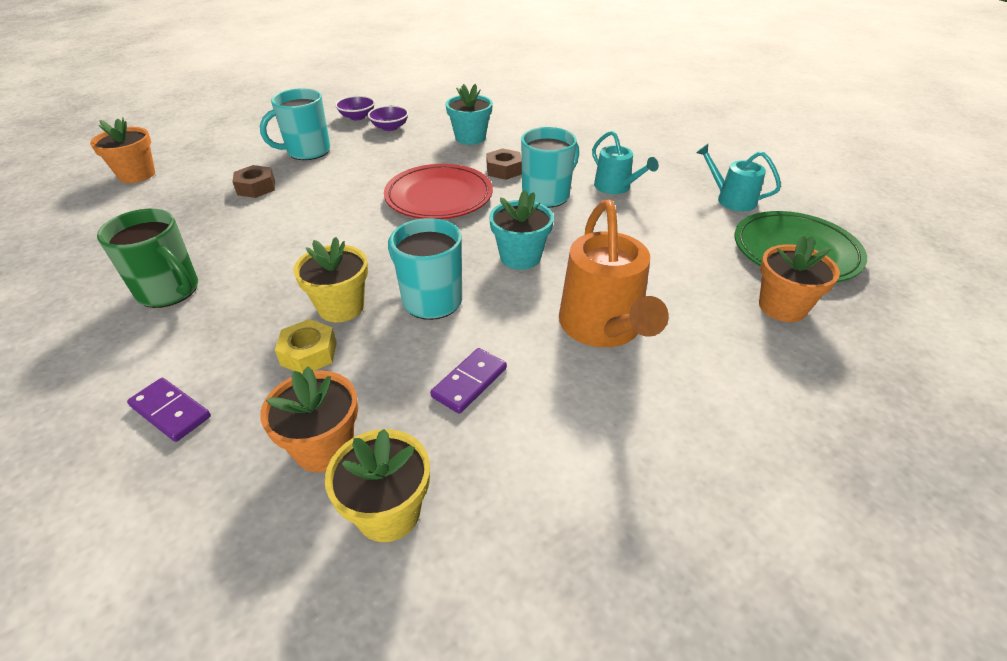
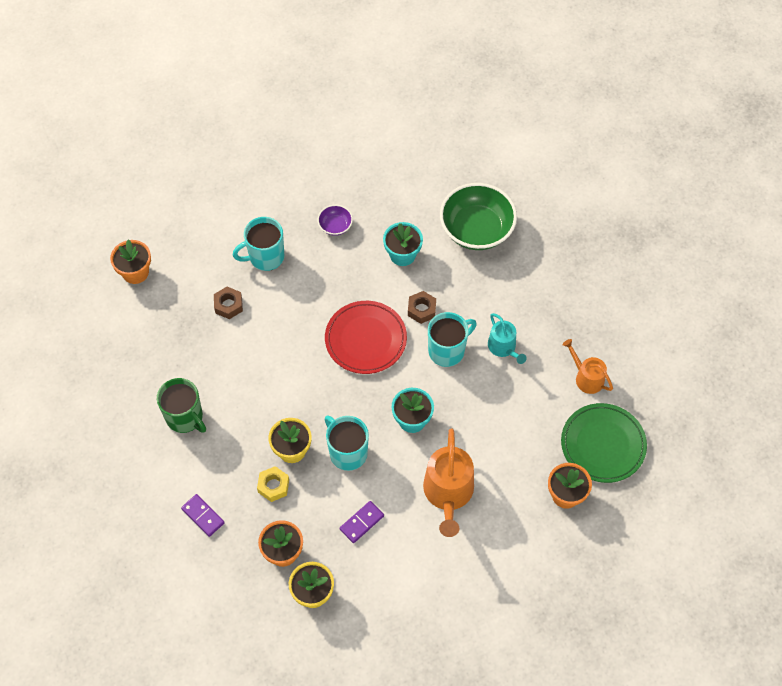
camera: 10 degrees right, 20 degrees up
purple bowl [335,96,375,120] -> none
turquoise watering can [696,144,781,211] -> orange watering can [563,339,613,394]
none -> green bowl [440,183,517,250]

